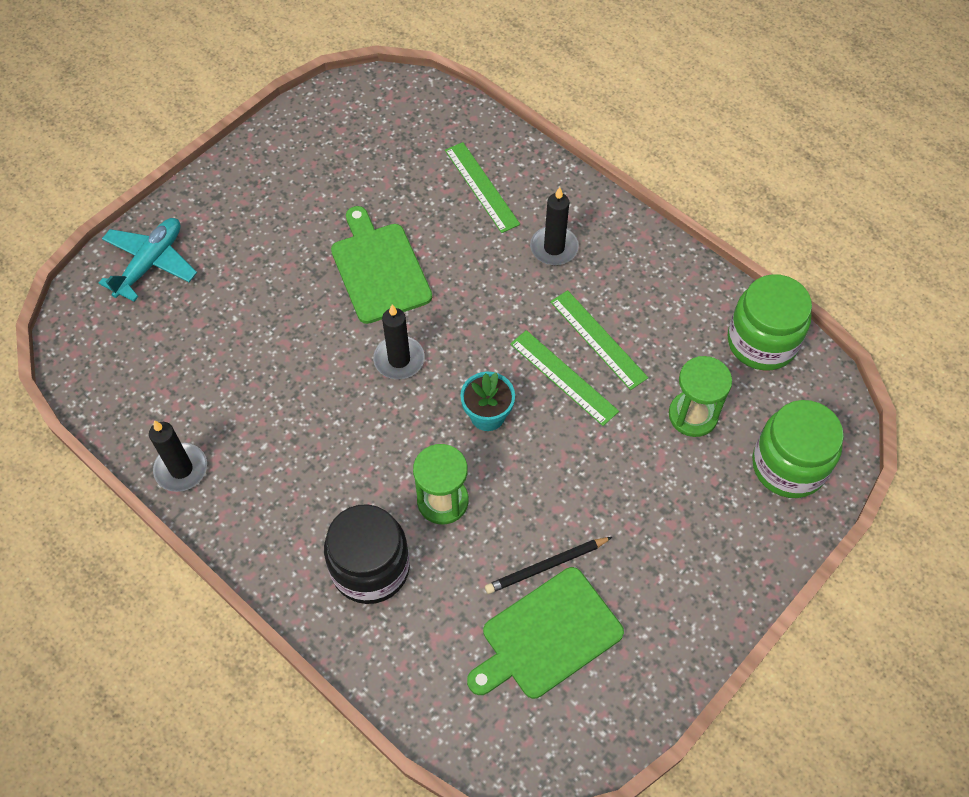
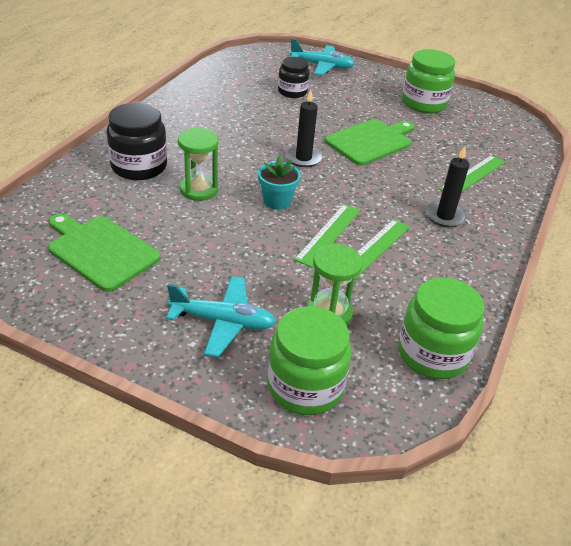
camera: 70 degrees right, 20 degrees down
black candle [149,420,207,492] -> none
black pencil [485,537,612,594] -> none
none -> turquoise plane [166,276,276,357]
none -> black jar [278,57,310,98]
none -> green jar [402,49,455,113]

